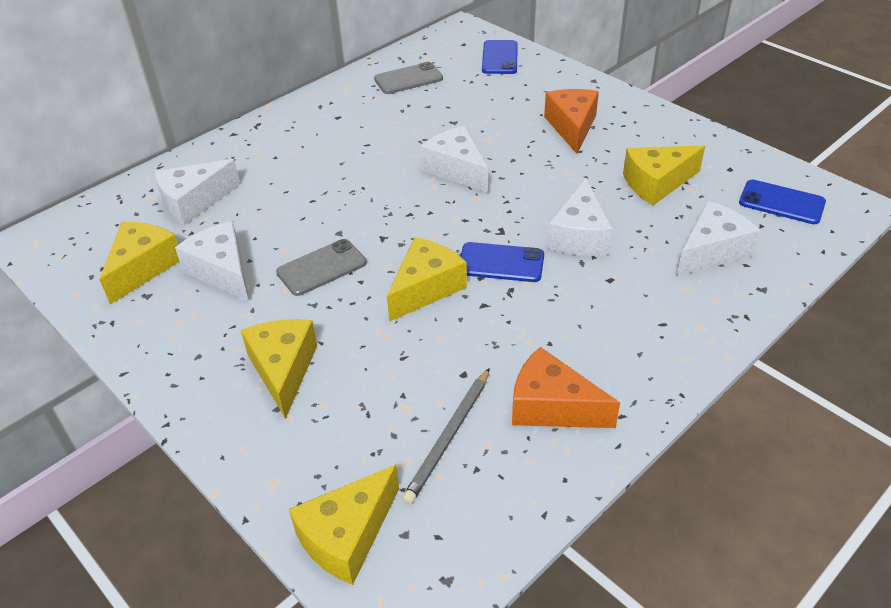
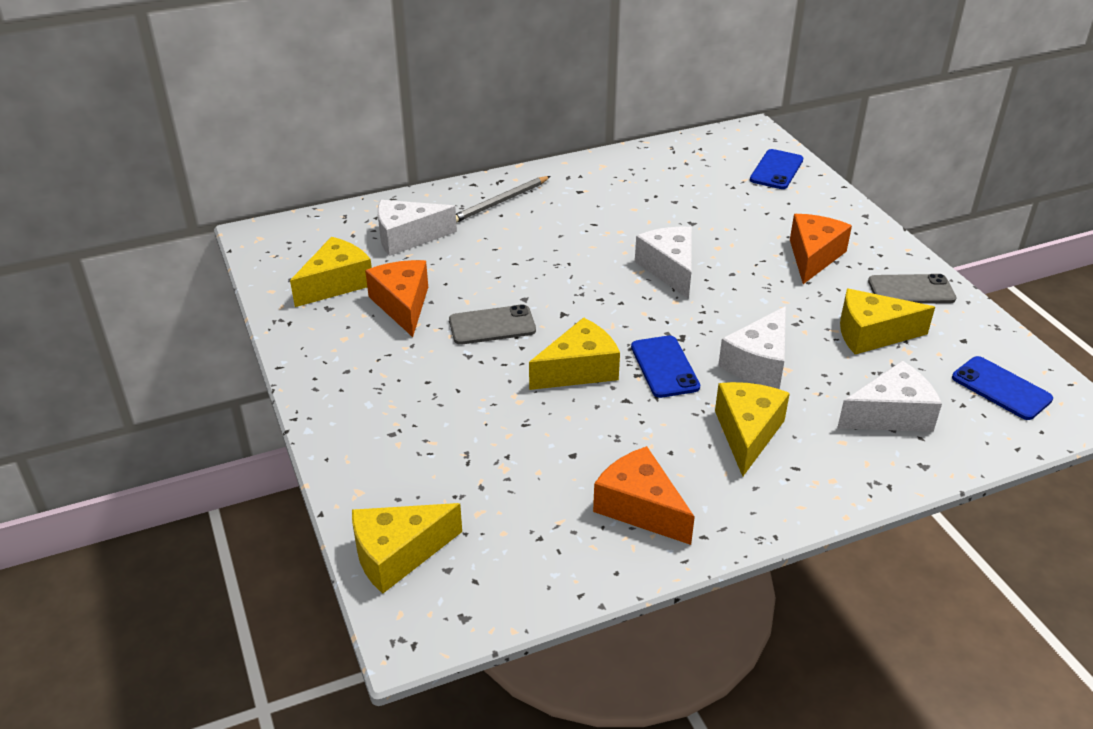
camera: 20 degrees right, 5 degrees down
white cheese [175,221,249,301] -> orange cheese [365,260,428,337]
yellow cheese [241,319,317,419] -> yellow cheese moved to [715,382,790,476]
grey phone [374,62,443,94] -> grey phone moved to [868,274,957,304]
grey pencil [402,368,490,504] -> grey pencil moved to [456,176,551,223]
blue phone [460,242,544,282] -> blue phone turned 45 degrees clockwise [631,335,700,398]

